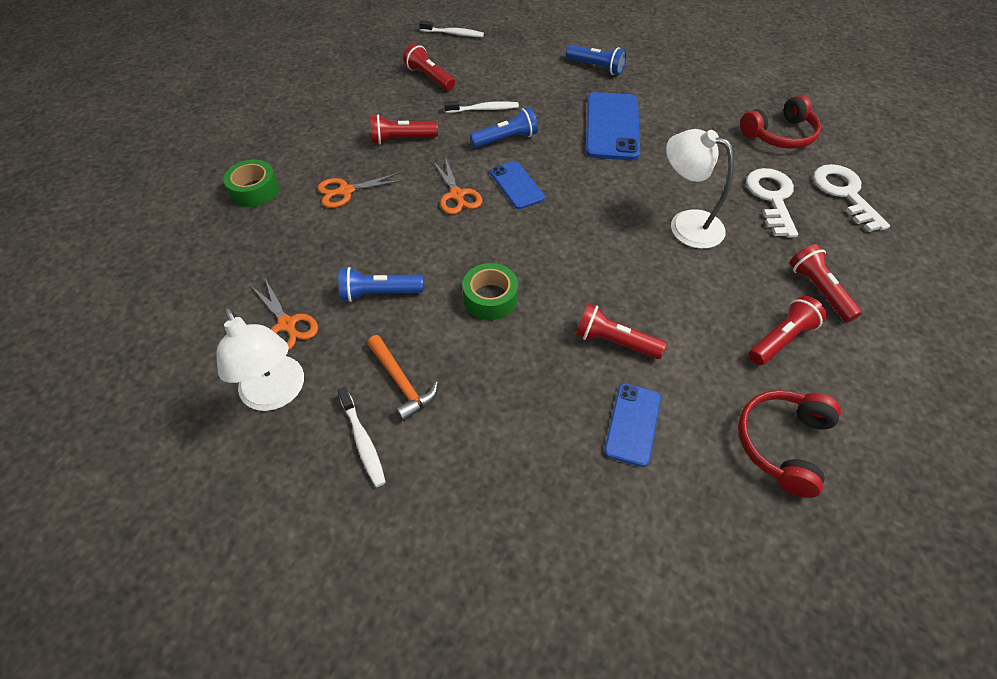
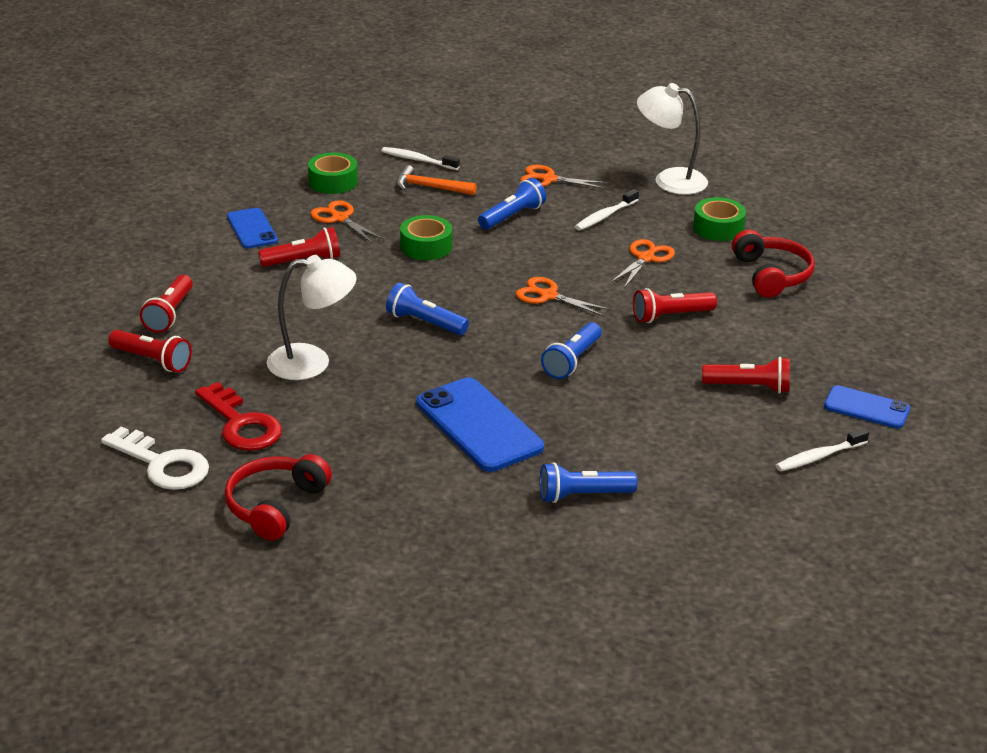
camera: 140 degrees right, 20 degrees down
white lamp [216,307,304,411] -> white lamp moved to [637,83,708,195]
red flashlight [370,114,438,144] -> red flashlight turned 150 degrees counterclockwise [633,288,717,323]
white toothbrush [444,100,519,113] -> white toothbrush moved to [575,189,639,230]
blue phone [490,161,545,209] -> blue phone moved to [824,385,910,429]
red headphones [738,390,841,498] -> red headphones moved to [732,230,815,297]
white key [746,168,798,238] -> red key [195,382,282,451]
none -> green tape [308,152,358,194]
none -> orange scissors [310,200,384,243]
none -> blue flashlight [386,282,469,335]

